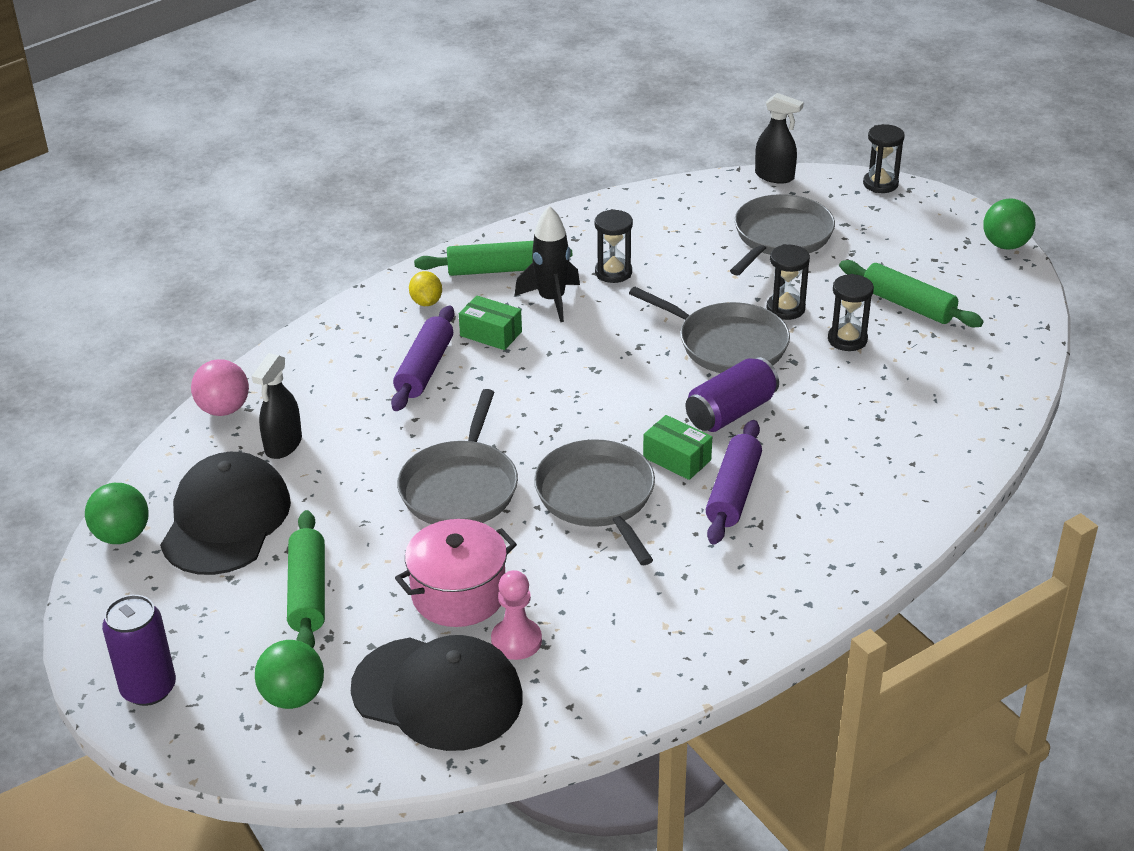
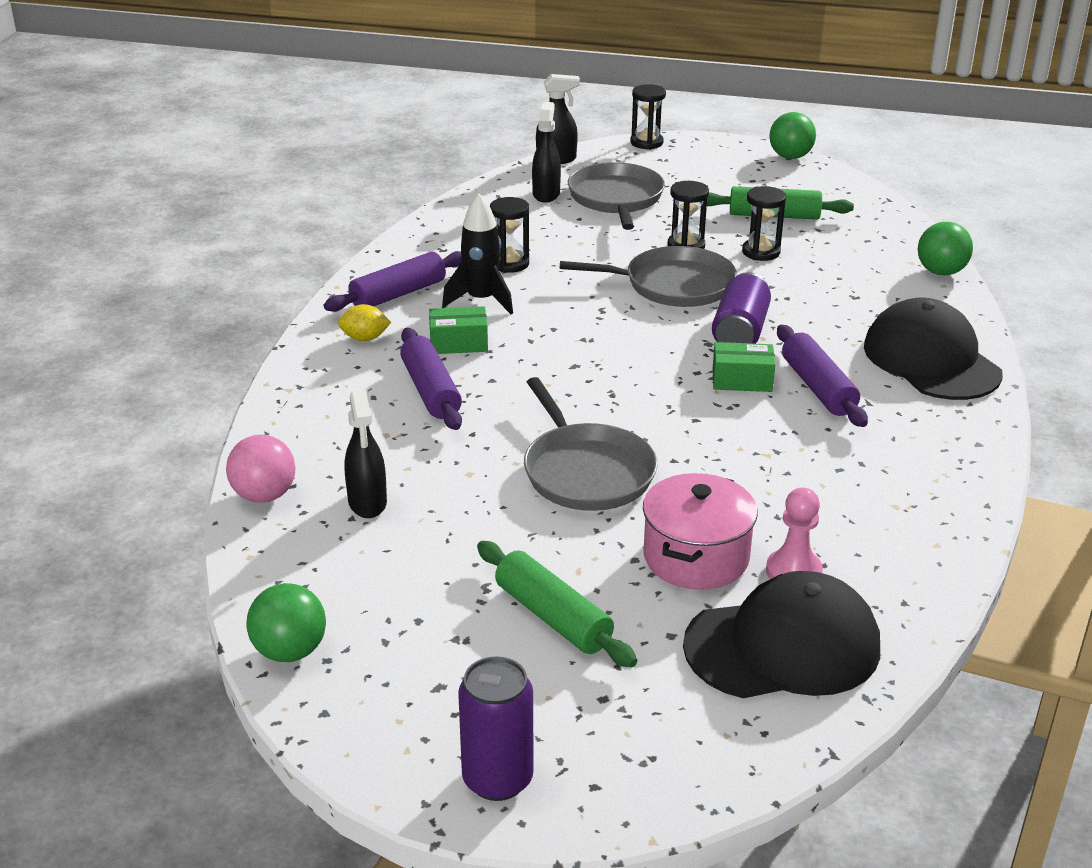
camera: 35 degrees left, 5 degrees down
black cap [160,452,291,575] -> black cap moved to [864,298,1003,400]
green ball [255,640,324,709] -> green ball moved to [918,222,973,275]
yellow lemon [409,271,442,306] -> yellow lemon turned 45 degrees counterclockwise [338,304,391,341]
green rolling pin [414,241,572,276] -> purple rolling pin [324,251,462,312]
grey pan [534,439,655,565] -> none
none -> black spray bottle [532,102,561,203]

